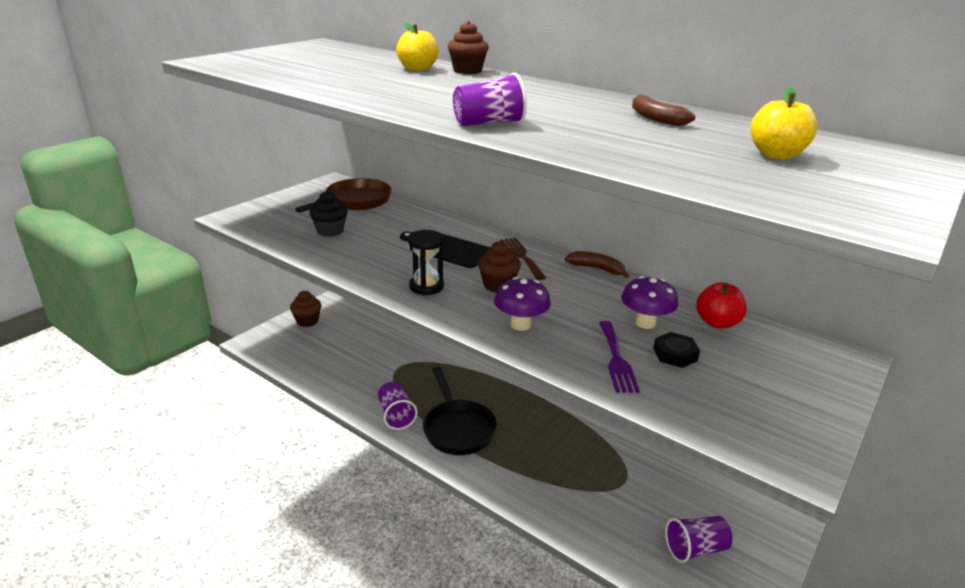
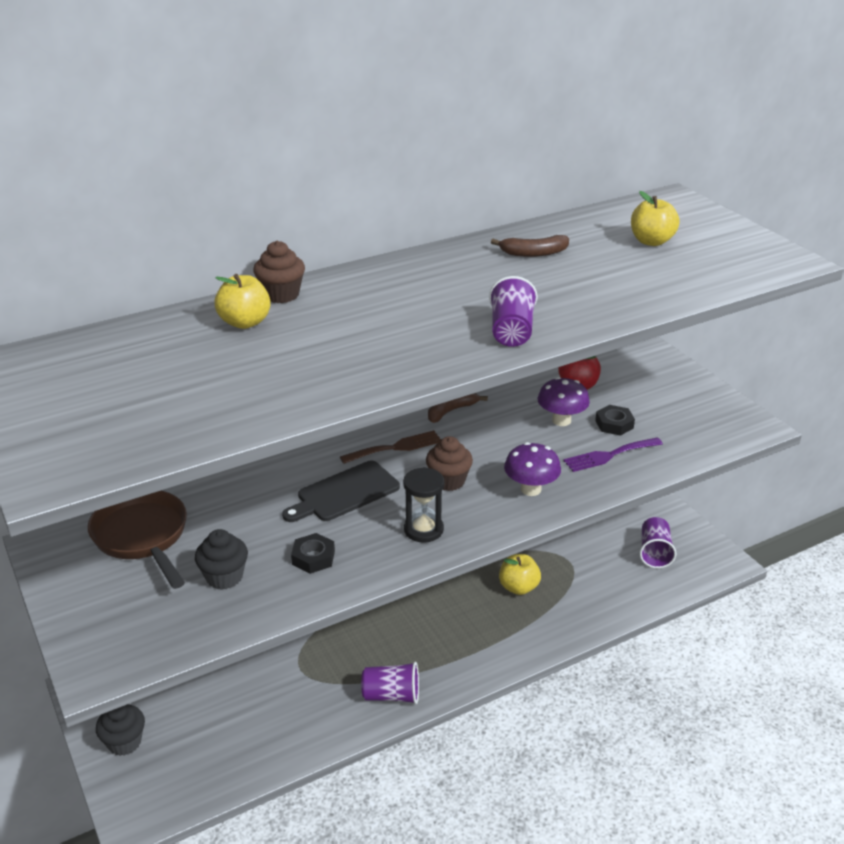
camera: 65 degrees left, 5 degrees up
brown cupcake [290,291,321,327] -> black cupcake [96,704,145,756]
black pan [423,366,498,455] -> none
brown fork [500,238,546,280] -> brown fork turned 150 degrees clockwise [340,430,441,464]
purple fork [599,321,640,393] -> purple fork turned 135 degrees clockwise [563,438,663,472]
none -> black nut [291,533,335,574]
none -> yellow apple [499,554,541,595]

